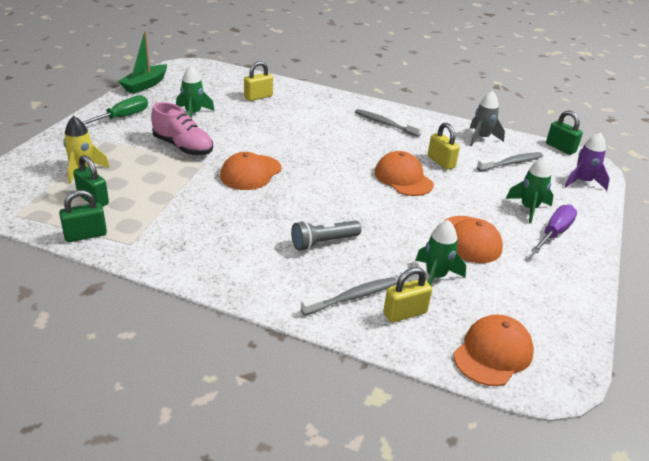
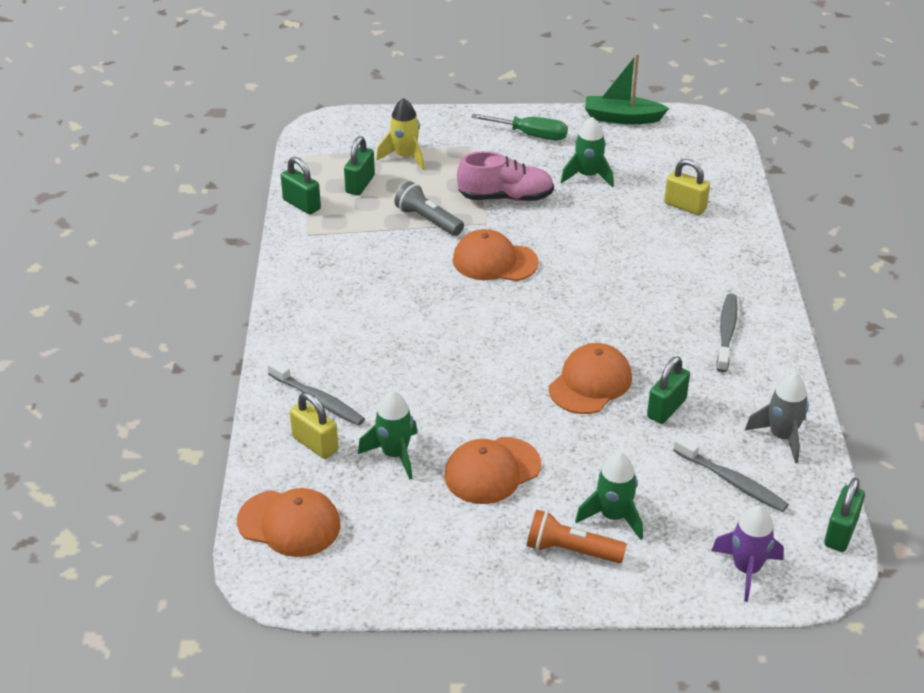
camera: 70 degrees right, 5 degrees up
pink shoe [151,102,213,156] -> pink shoe turned 105 degrees counterclockwise [457,151,554,201]
grey flashlight [291,221,361,251] -> grey flashlight moved to [394,181,464,236]
yellow padlock [428,122,460,170] -> green padlock [647,357,690,424]
purple screwdriver [531,205,577,253] -> orange flashlight [527,509,627,563]

